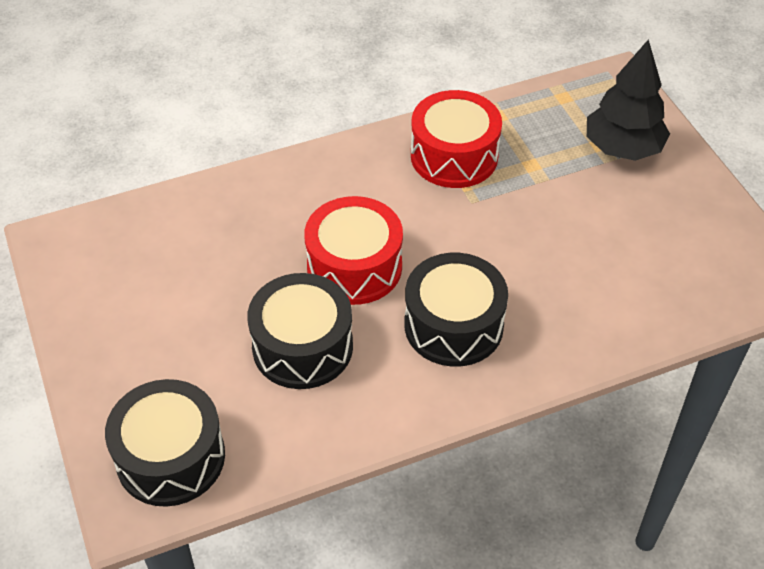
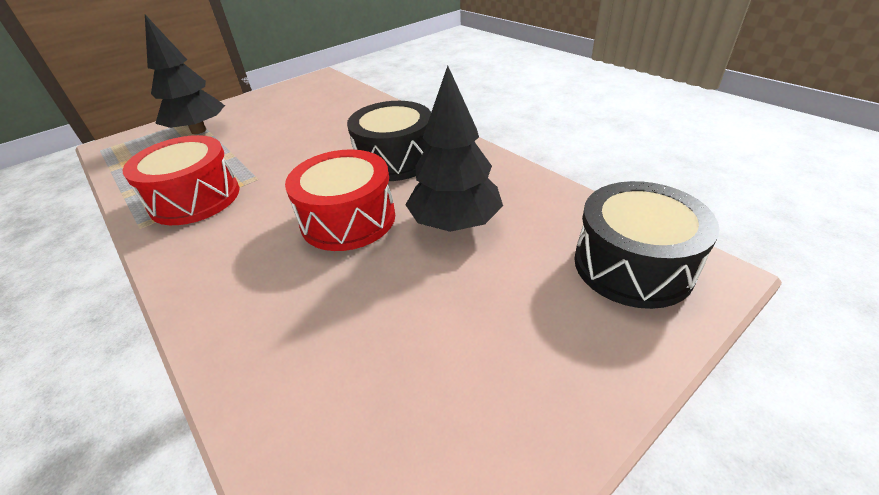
camera: 105 degrees left, 10 degrees down
black drum [247,273,353,389] -> black tree [405,66,503,232]

